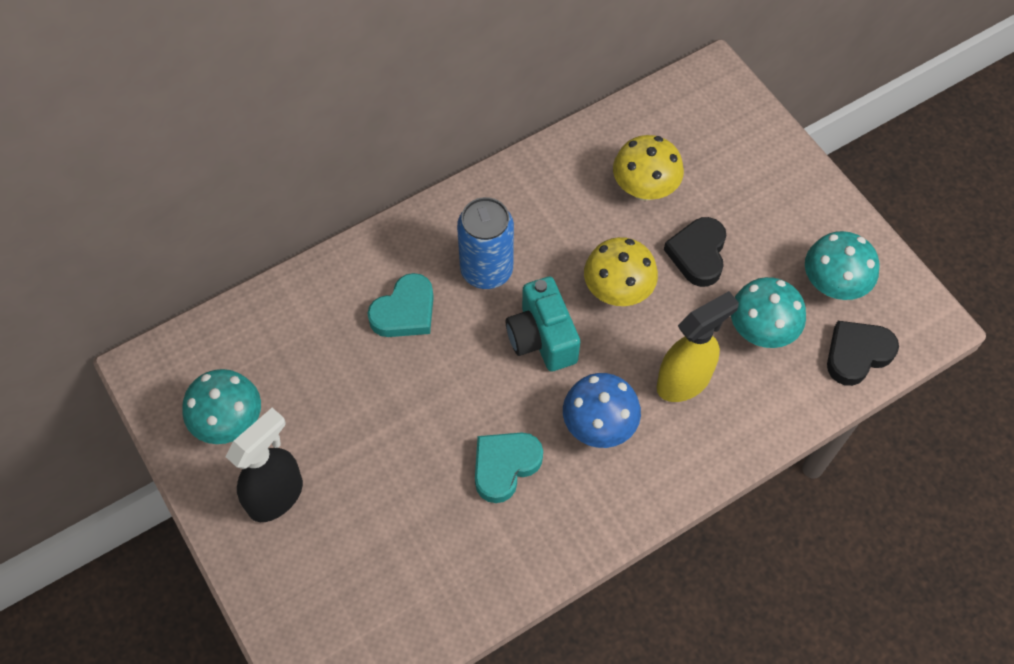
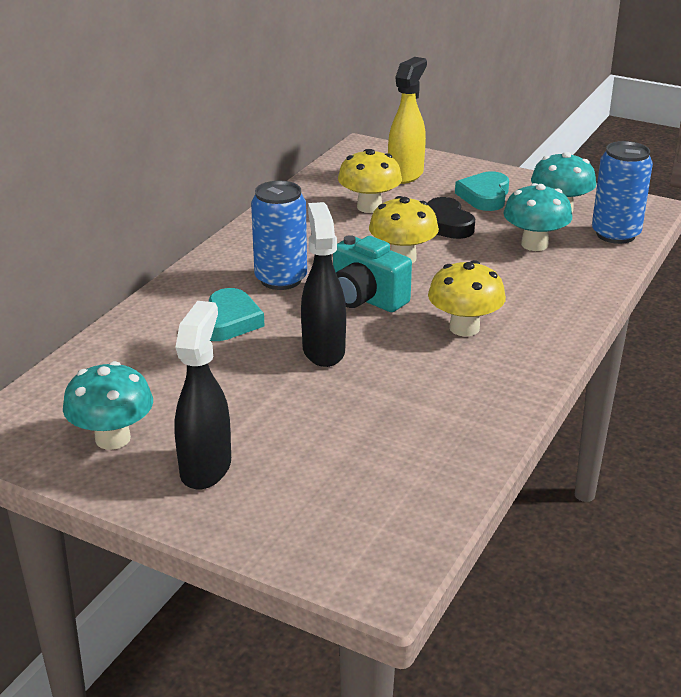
camera: 30 degrees left, 30 degrees down
turquoise heart [475,432,543,503] -> turquoise heart moved to [455,171,509,211]
blue mushroom [563,373,641,448] -> yellow mushroom [428,260,506,336]
yellow spray bottle [656,291,739,402] -> yellow spray bottle moved to [388,57,427,184]
black heart [827,321,899,386] -> blue can [592,141,653,244]
none -> black spray bottle [301,202,346,367]

